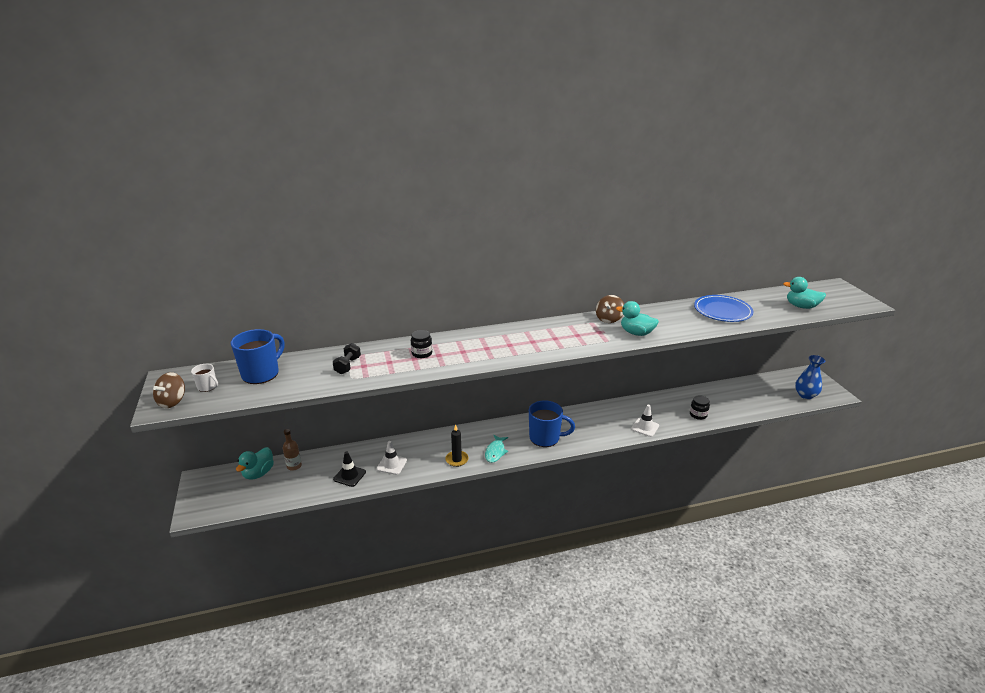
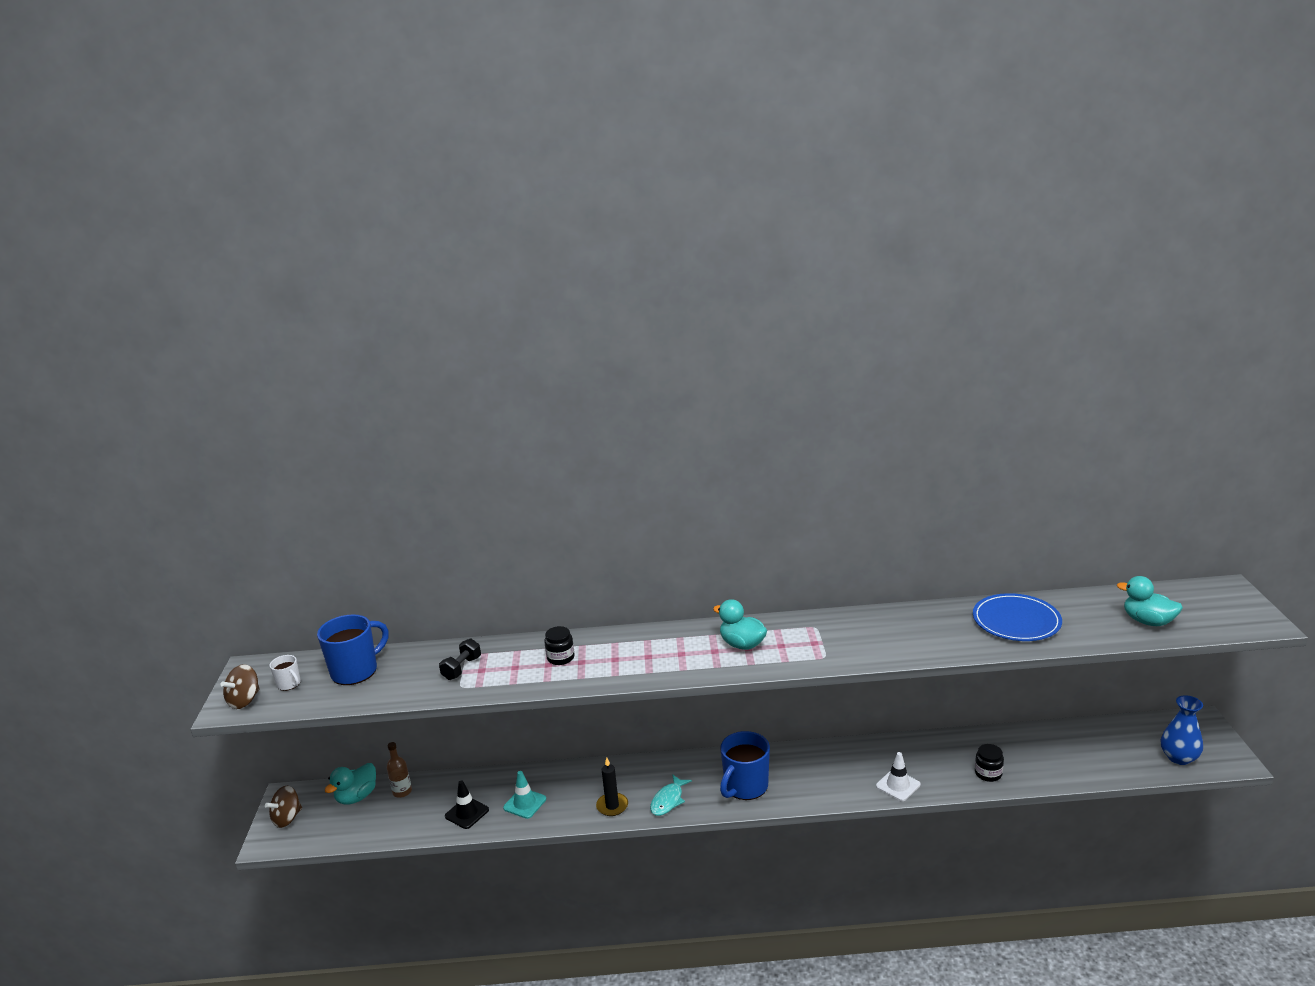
camera: 15 degrees right, 5 degrees down
white traffic cone [377,441,407,475] -> turquoise traffic cone [503,771,546,819]
blue mug [529,400,575,447] -> blue mug turned 105 degrees clockwise [720,731,770,800]
brown spinning top [596,295,624,323] -> brown spinning top moved to [265,786,302,828]
turquoise duck [616,301,659,336] -> turquoise duck moved to [713,599,767,650]

